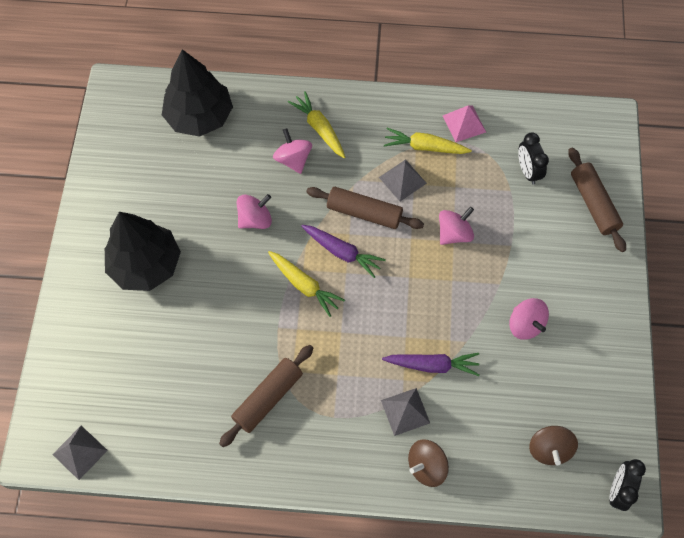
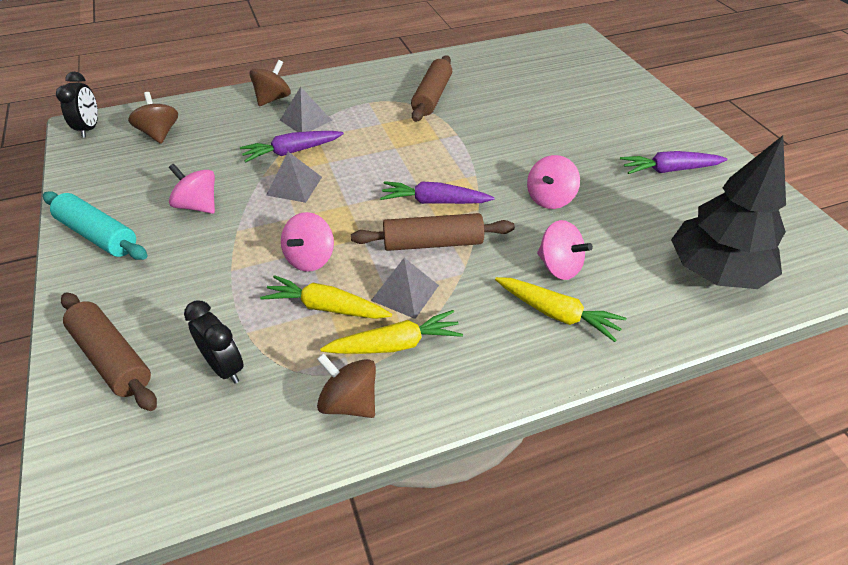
camera: 155 degrees right, 20 degrees down
grey pyramid [52,426,108,480] -> grey pyramid moved to [266,152,322,203]
black tree [105,212,181,291] -> none
yellow carrot [268,251,345,317] -> yellow carrot moved to [260,275,392,319]
pink pyramid [443,105,486,142] -> brown spinning top [317,353,376,418]
none -> turquoise rolling pin [43,191,147,260]
none -> purple carrot [620,151,727,174]

